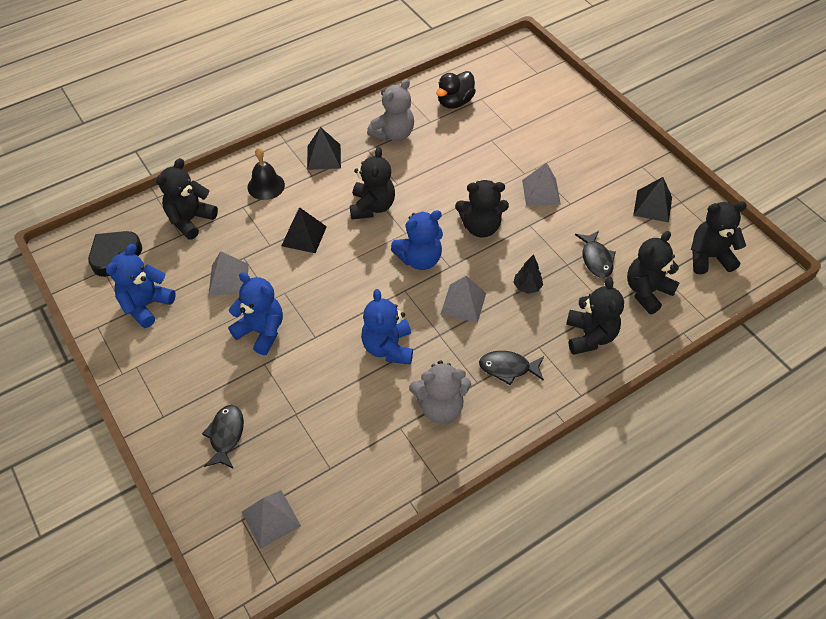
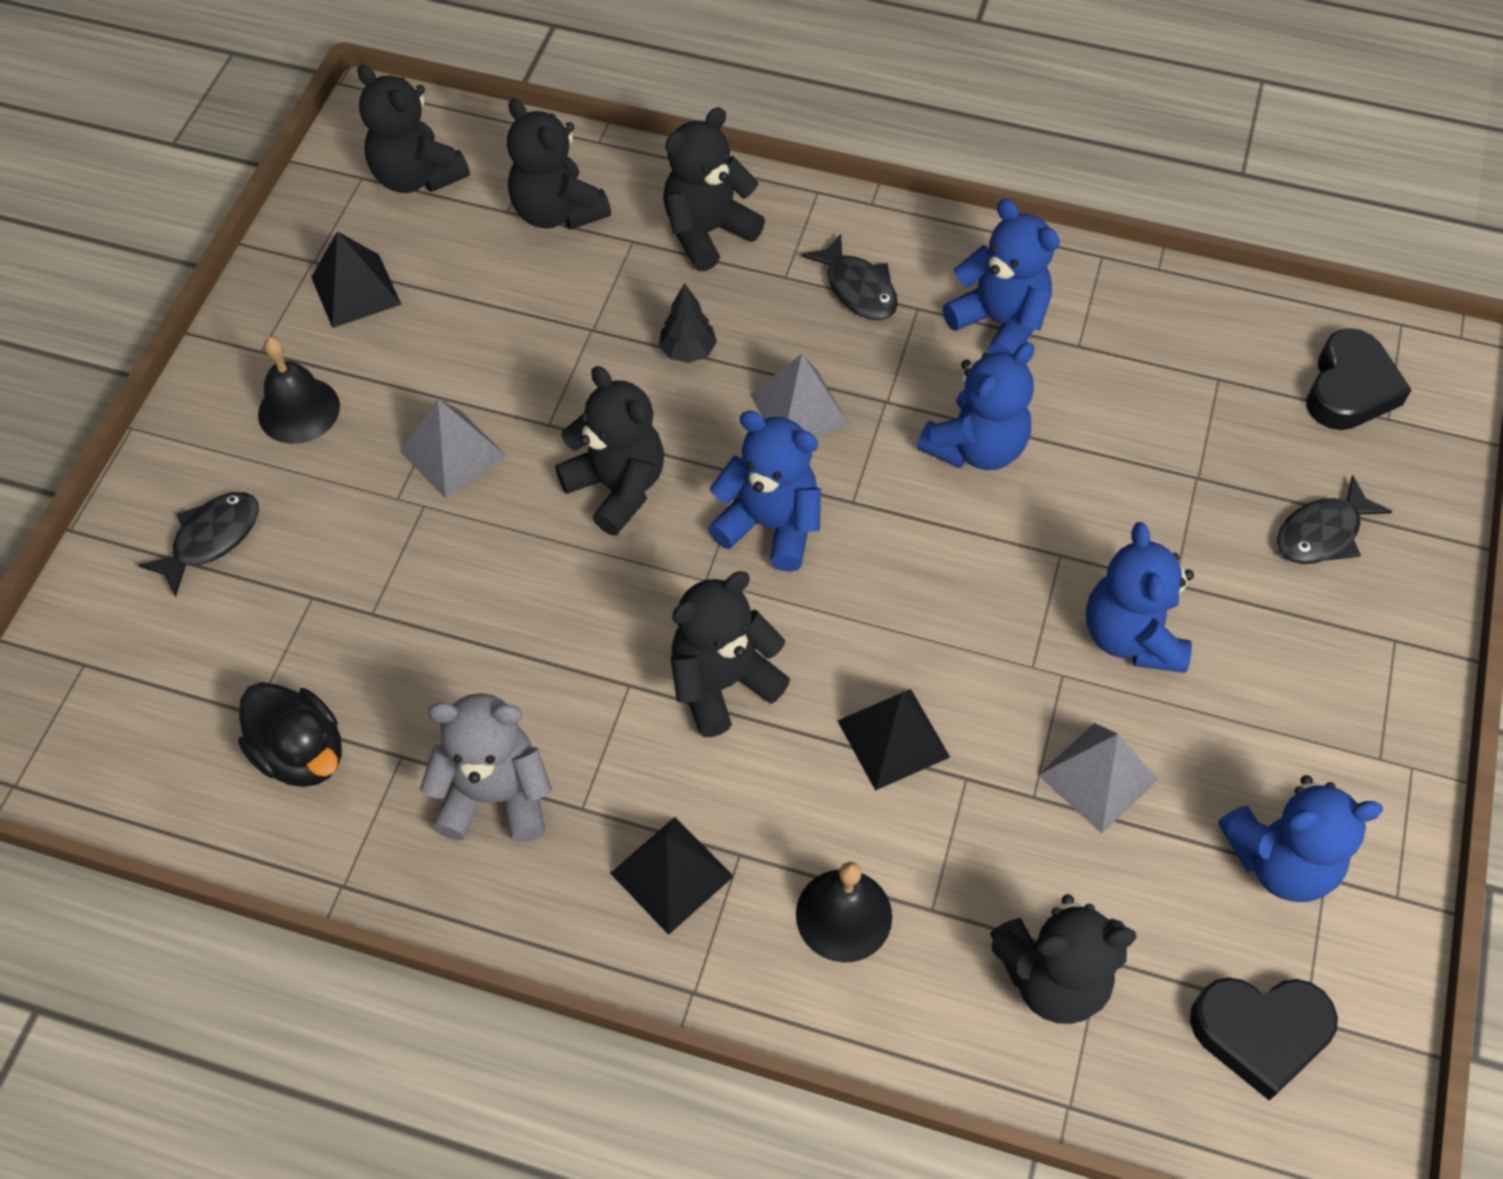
camera: 130 degrees left, 5 degrees up
grey pyramid [242,490,301,549] -> black heart [1307,328,1411,430]
grey teddy bear [409,360,471,423] -> blue teddy bear [942,199,1060,355]
black duck [436,71,476,109] -> black duck turned 45 degrees clockwise [238,682,342,787]
black fish [575,231,616,278] -> black fish moved to [139,492,259,597]
black teddy bear [627,231,680,314] -> black teddy bear turned 45 degrees clockwise [507,98,611,230]
none -> black bell [258,337,340,444]

